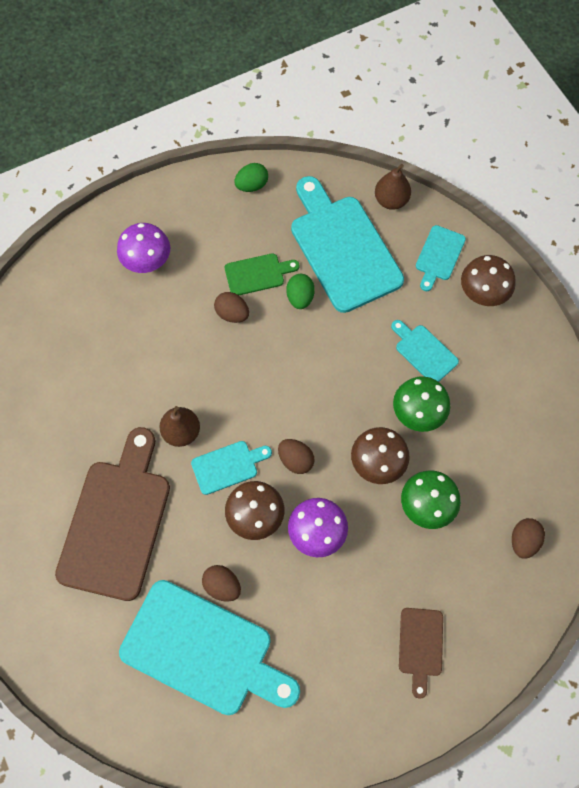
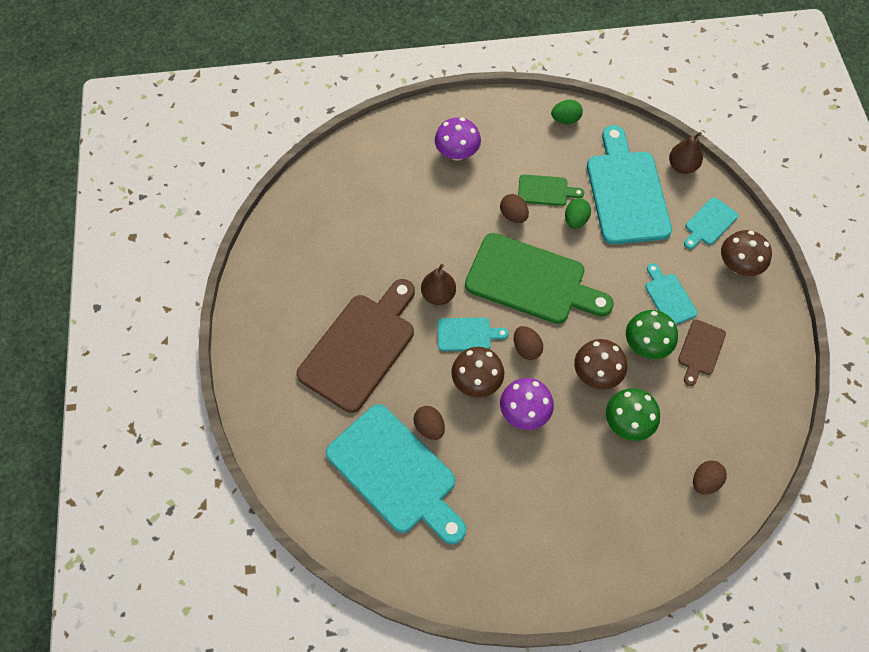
camera: 20 degrees right, 5 degrees down
brown cutting board [399,608,443,699] -> brown cutting board moved to [678,320,726,386]
none -> green cutting board [465,233,614,324]

